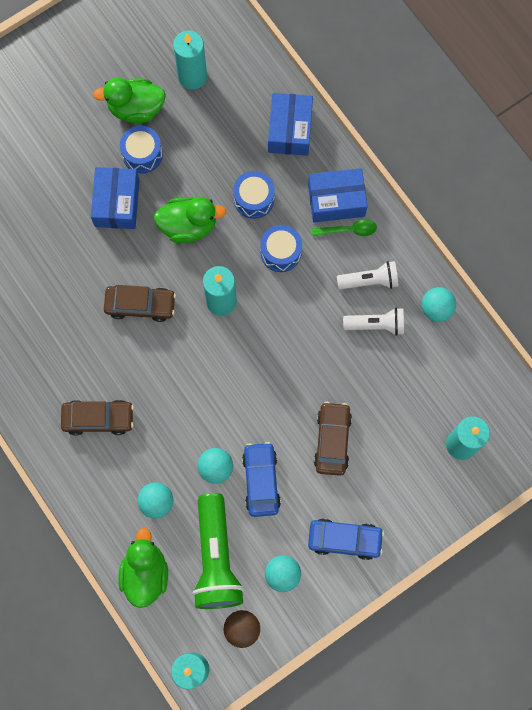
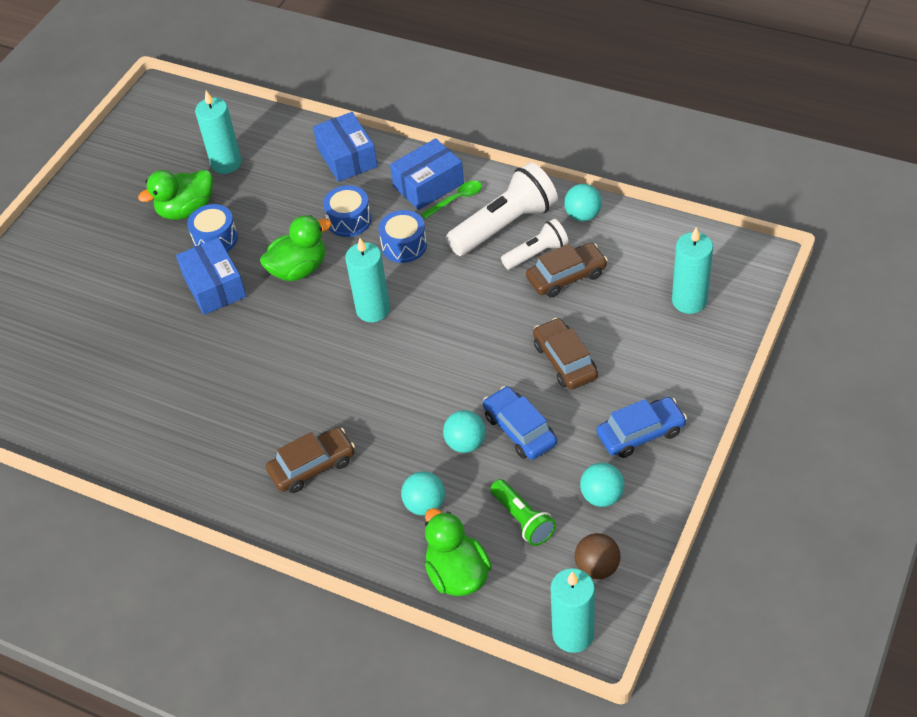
camera: 25 degrees left, 25 degrees down
brown car [104,285,176,322] -> brown car moved to [526,243,608,298]
green flashlight [192,493,244,609] -> green flashlight [490,479,556,546], size x0.57
white flashlight [337,261,399,290] -> white flashlight [446,162,558,256], size x1.74

